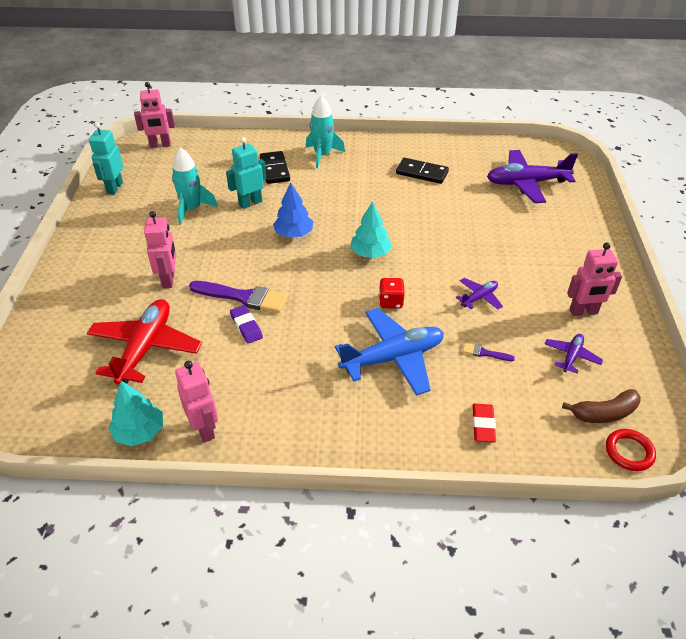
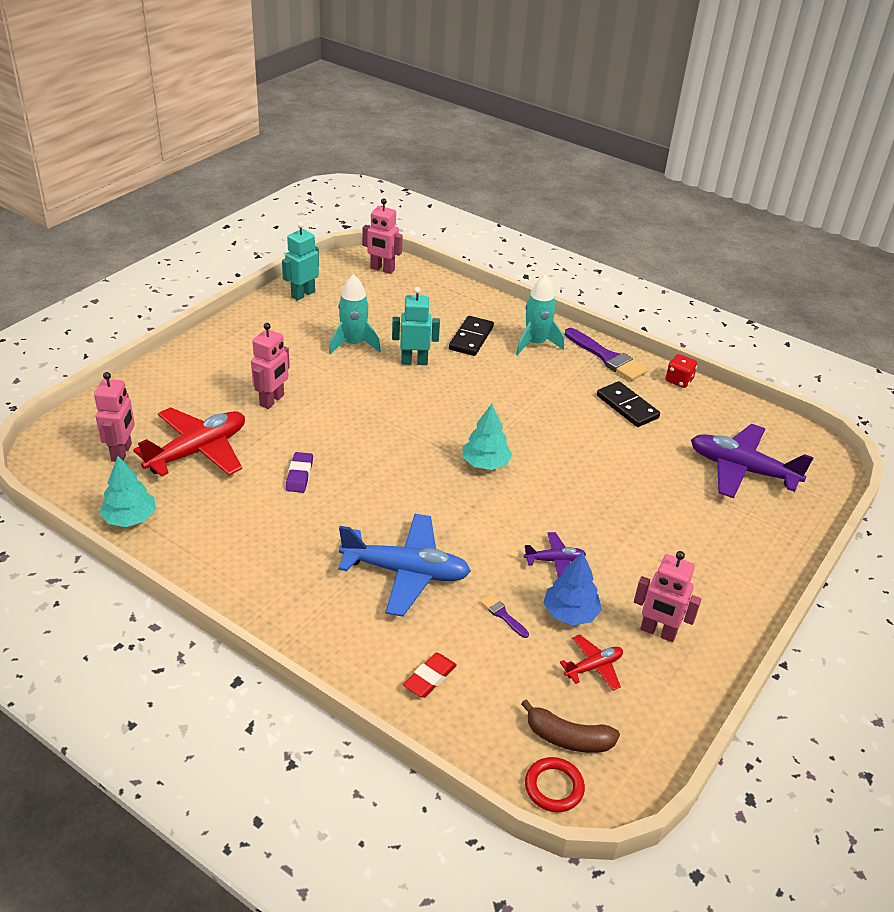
camera: 30 degrees right, 5 degrees down
pink robot [175,361,218,443] -> pink robot moved to [94,372,135,462]
purple brush [189,281,288,313] -> purple brush moved to [565,328,648,381]
blue tree [273,183,313,238] -> blue tree moved to [543,552,602,625]
red dice [379,278,405,308] -> red dice moved to [666,354,697,388]
purple plane [544,334,603,374] -> red plane [560,635,623,691]

